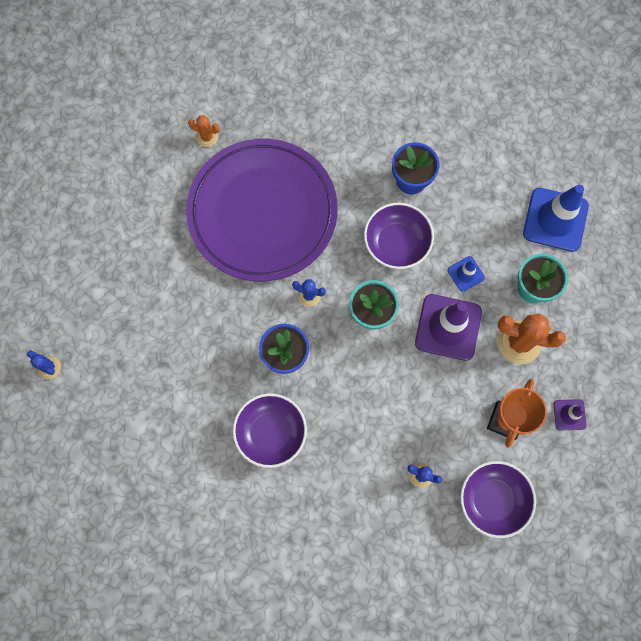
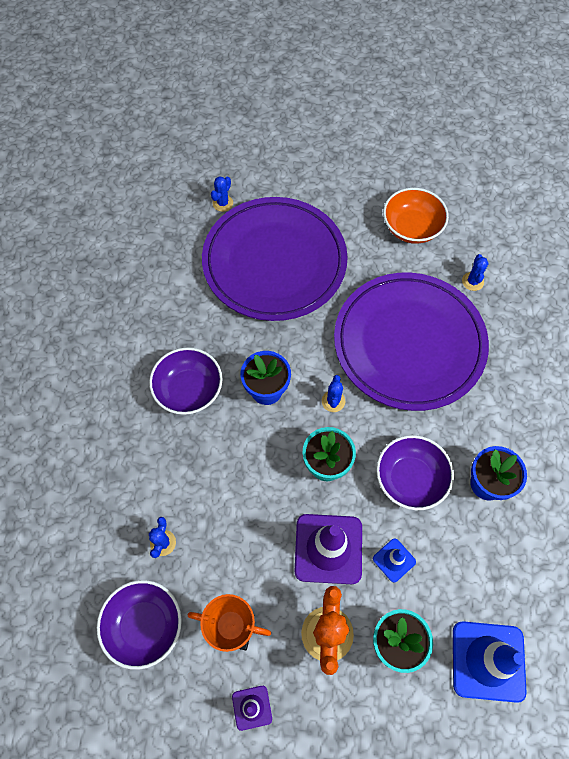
camera: 80 degrees right, 10 degrees down
orange cactus [188,115,220,147] -> blue cactus [462,254,489,291]
none -> purple plate [202,197,348,321]
none -> orange bowl [383,188,449,244]

